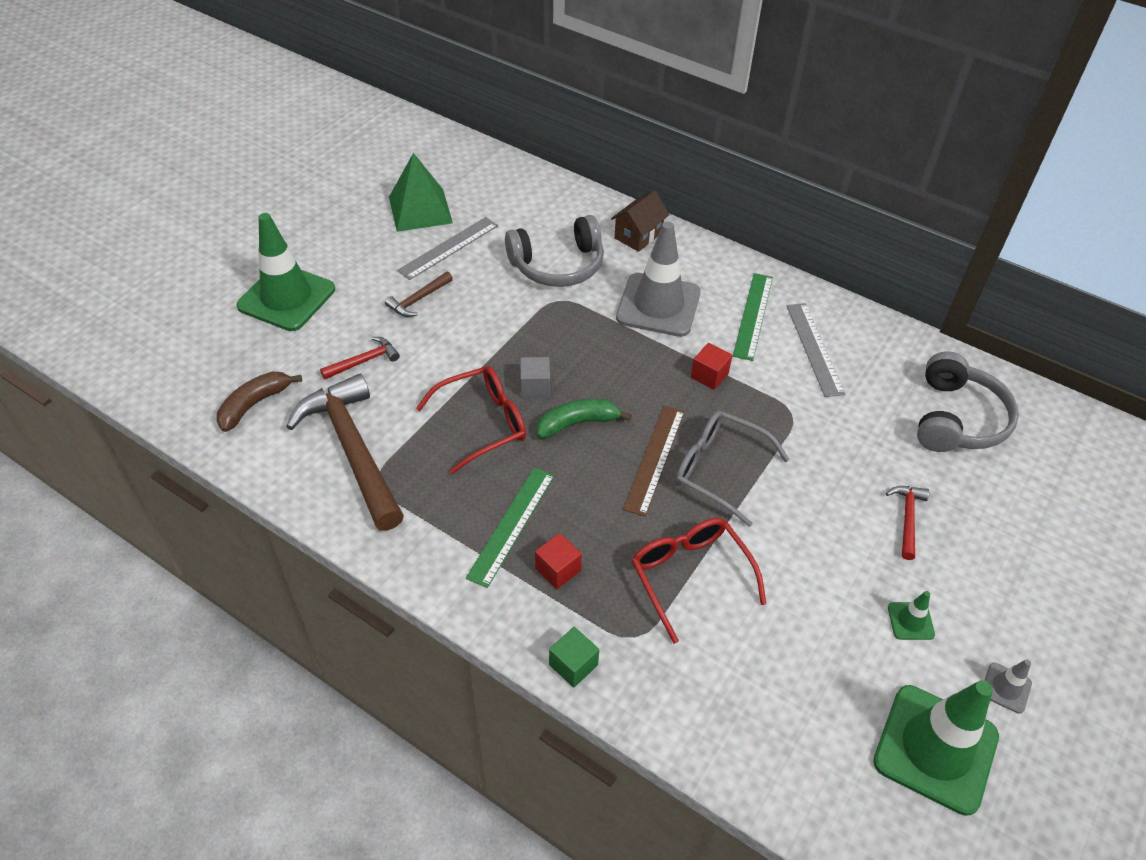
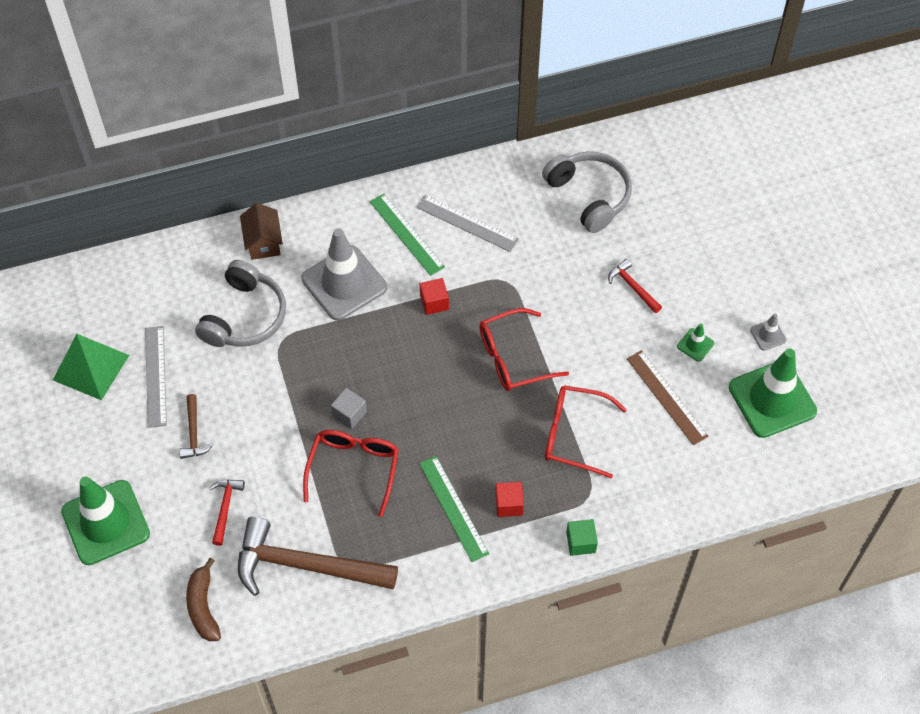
camera: 50 degrees left, 10 degrees up
green banana [537,399,631,439] -> none
brown ruler [623,406,685,517] -> brown ruler moved to [627,350,709,446]
grey glasses [675,410,790,527] -> red glasses [479,308,569,391]

